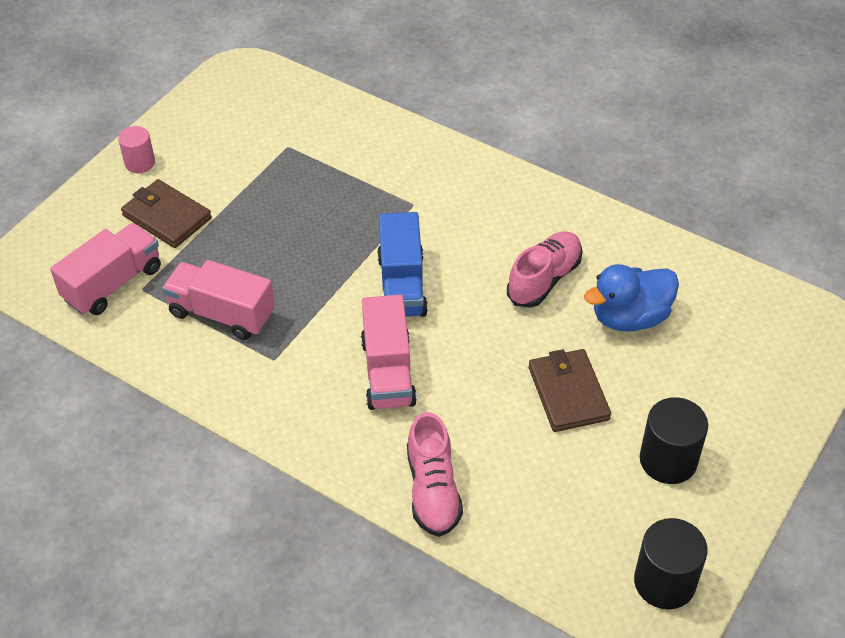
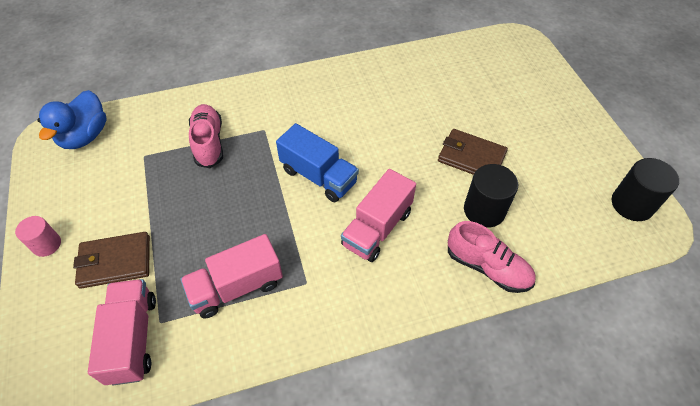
camera: 50 degrees left, 5 degrees up
pink truck [361,295,417,410] -> pink truck turned 90 degrees clockwise [341,169,416,262]
pink shoe [507,231,582,308] -> pink shoe moved to [189,104,223,168]
blue duck [584,264,679,332] -> blue duck moved to [38,90,107,149]
black cylinder [640,397,708,484] -> black cylinder moved to [464,164,518,228]

